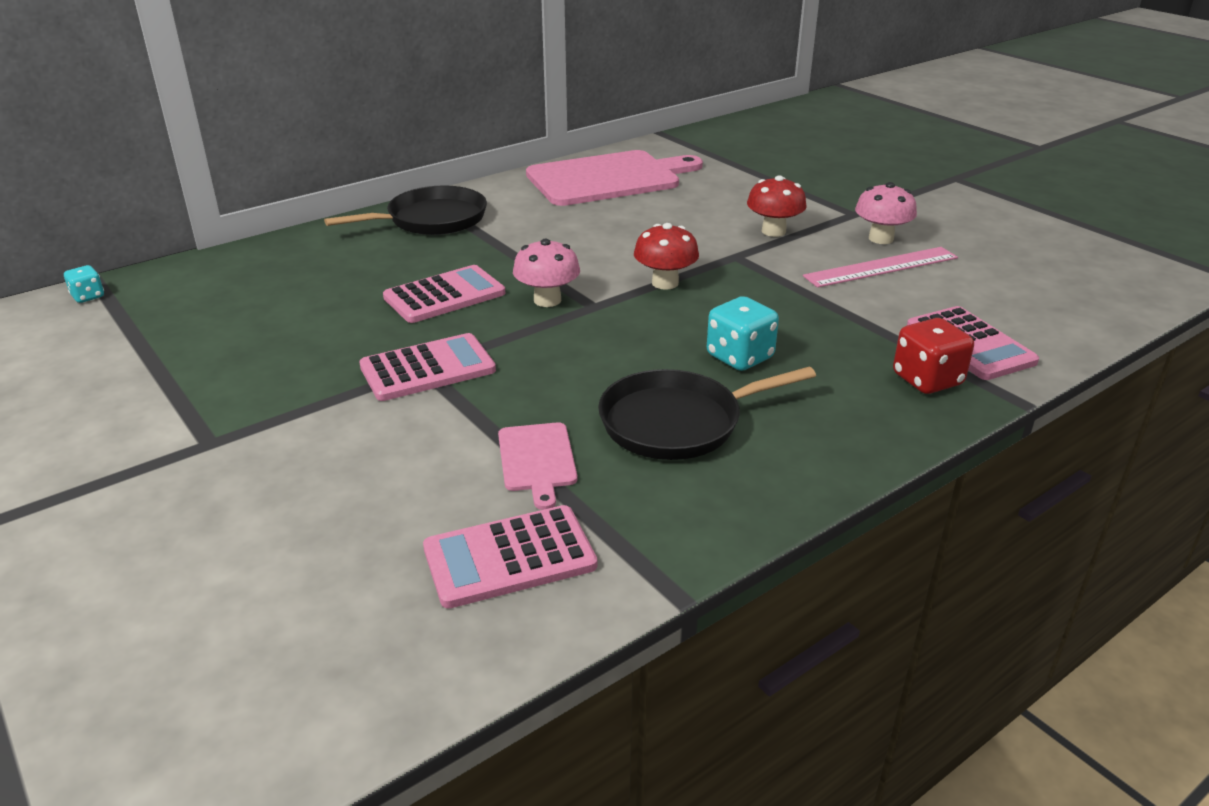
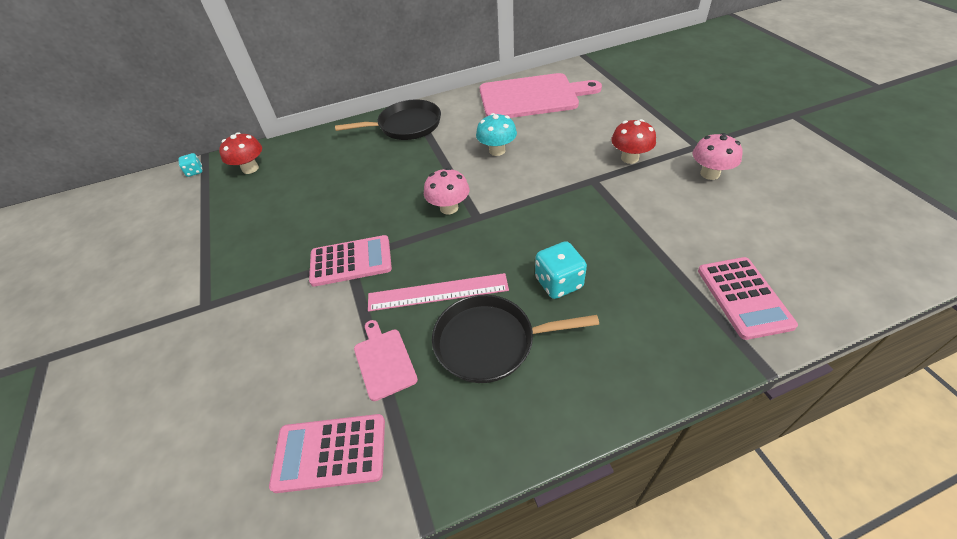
camera: 20 degrees right, 15 degrees up
pink calculator [383,265,505,323] -> none
pink cutting board [498,422,577,510] -> pink cutting board turned 150 degrees clockwise [354,320,418,401]
red mushroom [634,223,699,290] -> red mushroom moved to [219,132,262,174]
pink ruler [803,247,958,288] -> pink ruler moved to [368,273,509,312]
red dice [893,318,974,394] -> none
none -> turquoise mushroom [476,113,517,156]

